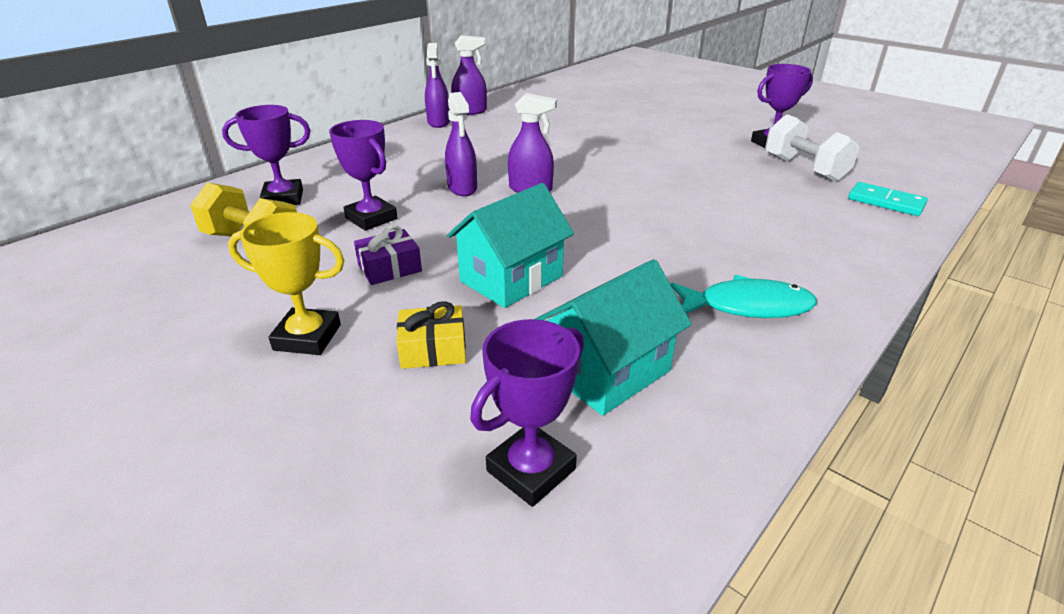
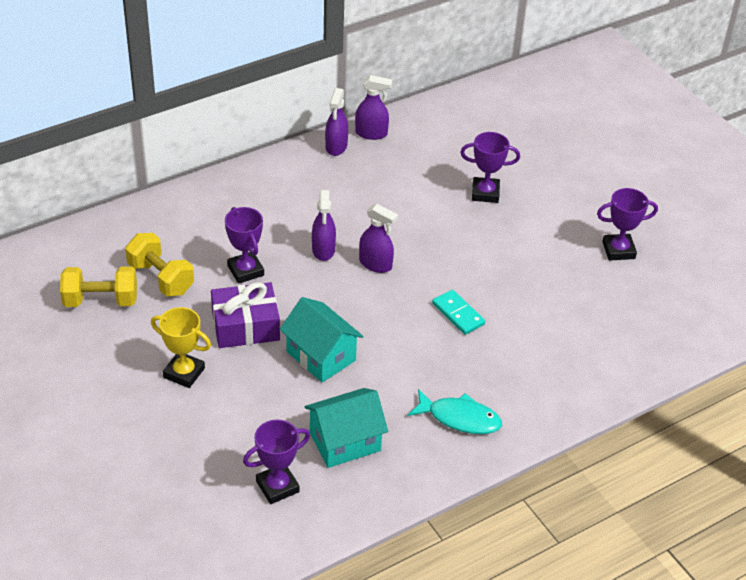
camera: 15 degrees right, 10 degrees up
purple trophy [222,105,311,205] -> purple trophy moved to [460,132,520,203]
purple gift [354,225,422,285] -> purple gift [211,282,280,348], size x1.70
yellow gift [396,301,466,369] -> none
turquoise house [447,183,574,308] -> turquoise house turned 75 degrees clockwise [280,297,364,382]
white dumbbell [765,114,859,182] -> none
turquoise domino [848,182,928,216] -> turquoise domino moved to [432,290,485,335]
none -> yellow dumbbell [60,266,137,307]

